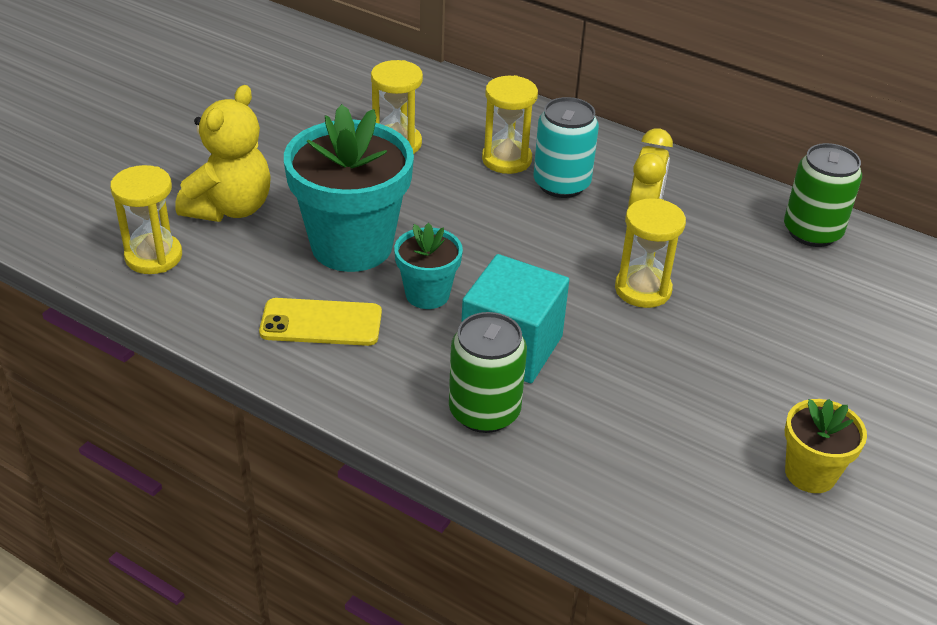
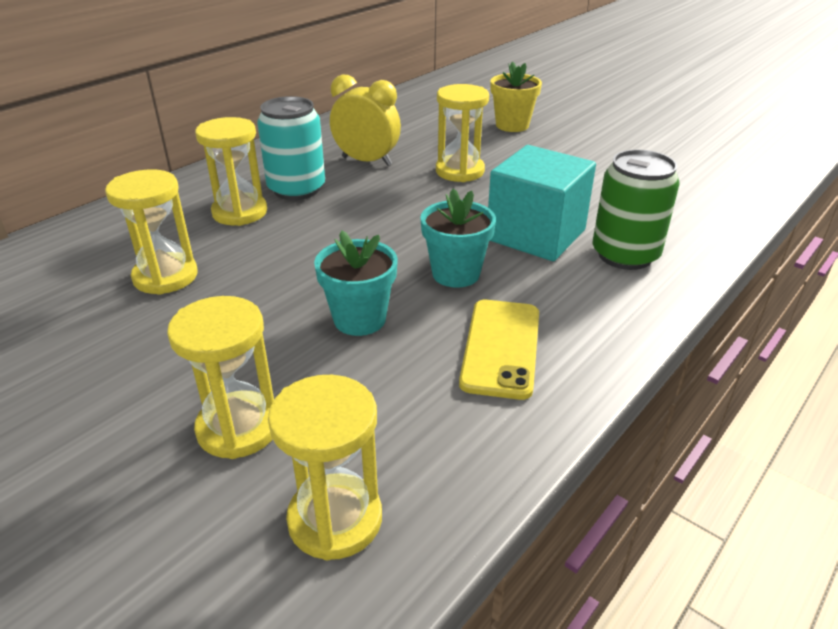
camera: 80 degrees left, 5 degrees down
yellow teddy bear [175,85,271,222] -> yellow hourglass [167,296,274,459]
turquoise flower pot [284,104,414,272] -> turquoise flower pot [314,230,398,336], size x0.52
green can [784,143,862,247] -> none
yellow flower pot [785,399,867,493] -> yellow flower pot moved to [491,62,542,132]

